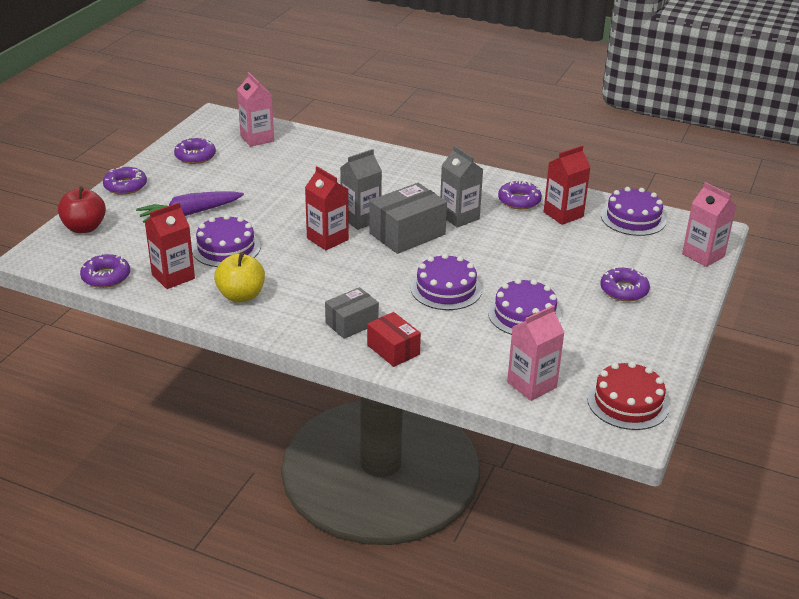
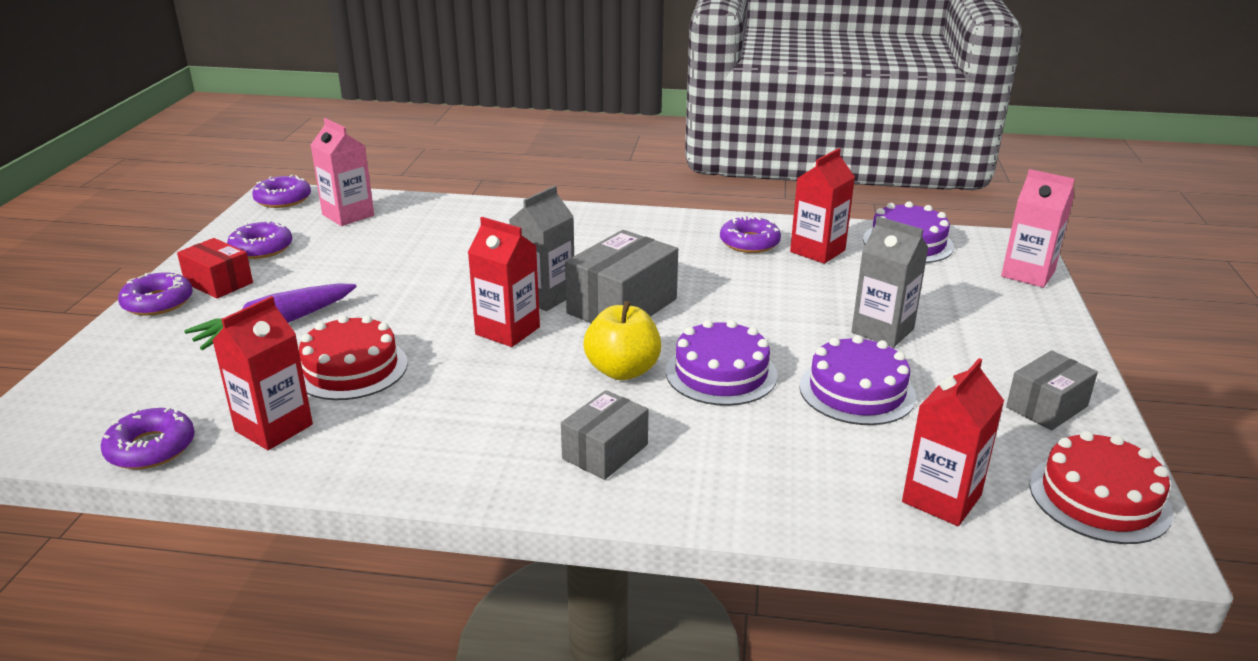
camera: 15 degrees left, 5 degrees down
red apple [58,186,106,233] -> none
purple cake [192,215,261,267] -> red cake [299,315,408,400]
yellow apple [214,252,265,303] -> yellow apple moved to [583,301,661,380]
red box [367,312,421,367] -> red box moved to [177,238,253,299]
grey carton [440,146,483,228] -> grey carton moved to [851,216,928,348]
pink carton [507,305,565,401] -> red carton [902,358,1004,526]
purple donut [600,267,650,302] -> purple donut moved to [252,175,311,208]
none -> grey box [1006,350,1098,430]

